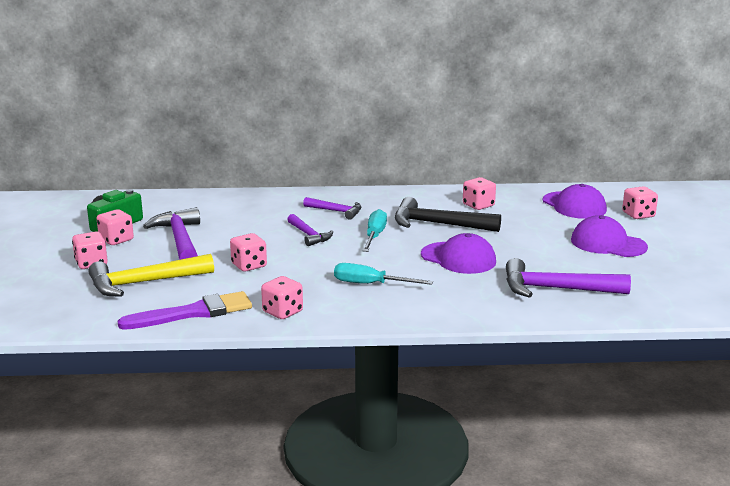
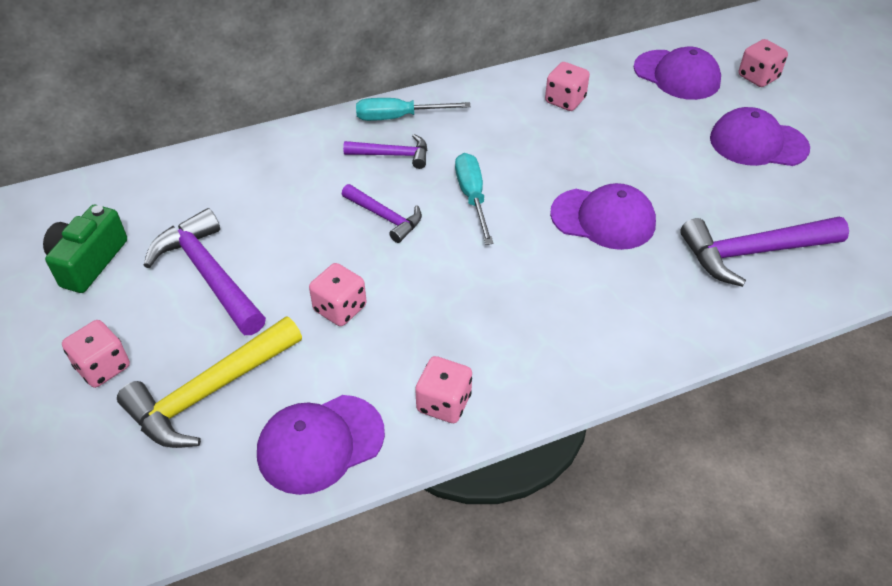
camera: 20 degrees left, 25 degrees up
pink dice [97,209,134,245] -> none
purple brush [117,291,252,330] -> purple cap [257,395,385,495]
turquoise screwdriver [334,263,433,285] -> turquoise screwdriver moved to [356,98,471,121]
black hammer [395,197,501,232] -> none

